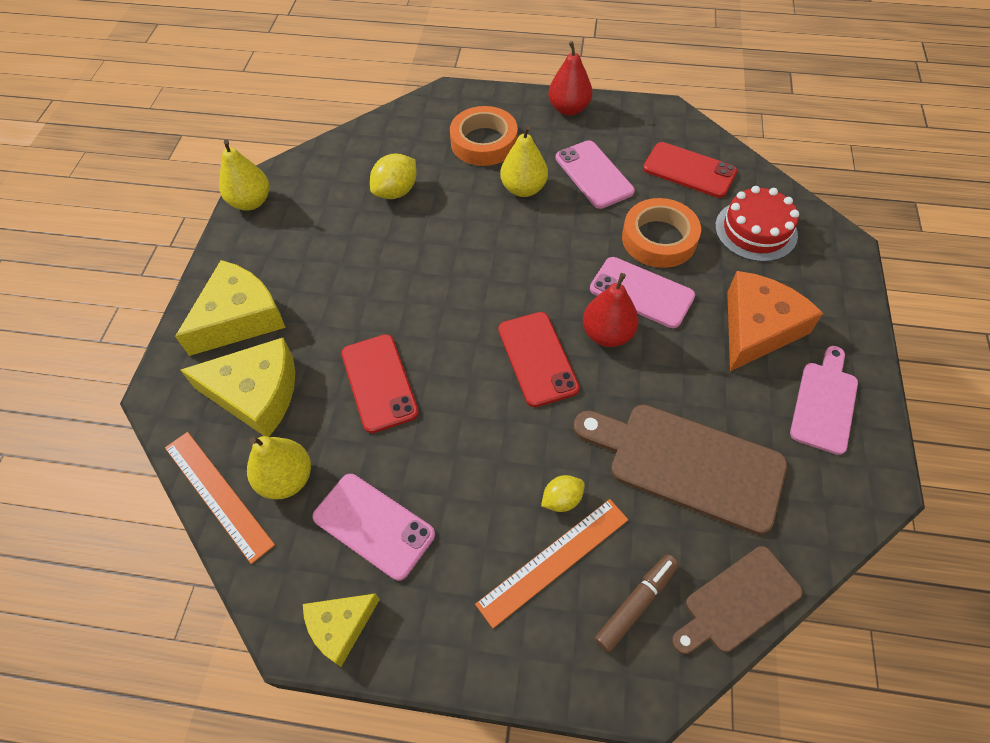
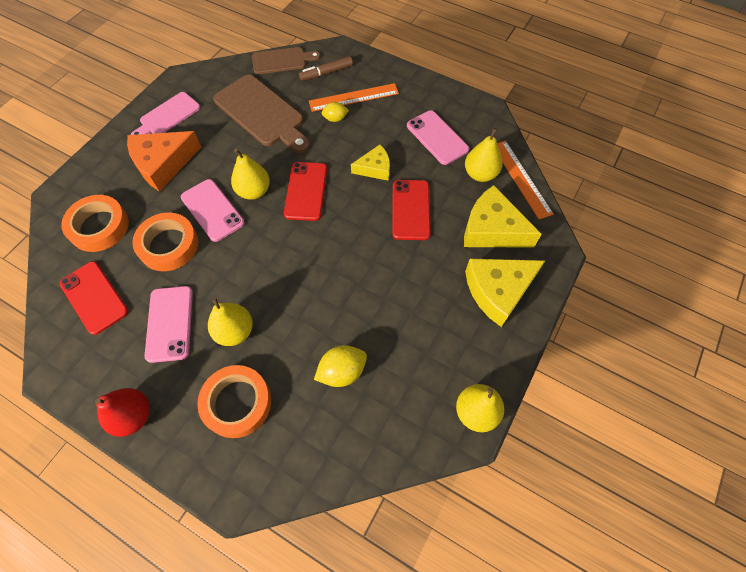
camera: 160 degrees left, 5 degrees up
yellow cheese [303,593,380,667] -> yellow cheese moved to [351,145,390,181]
red pear [583,273,639,347] -> yellow pear [231,149,270,200]
red cake [715,186,799,262] -> orange tape [61,195,129,252]

